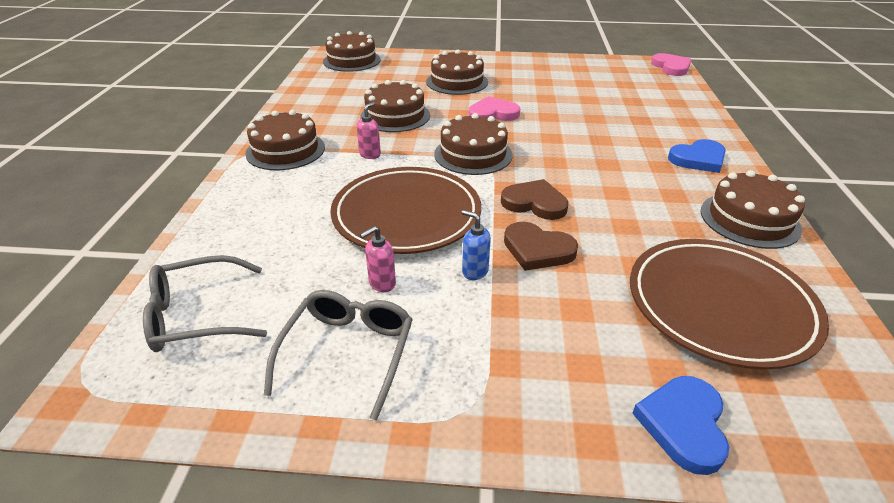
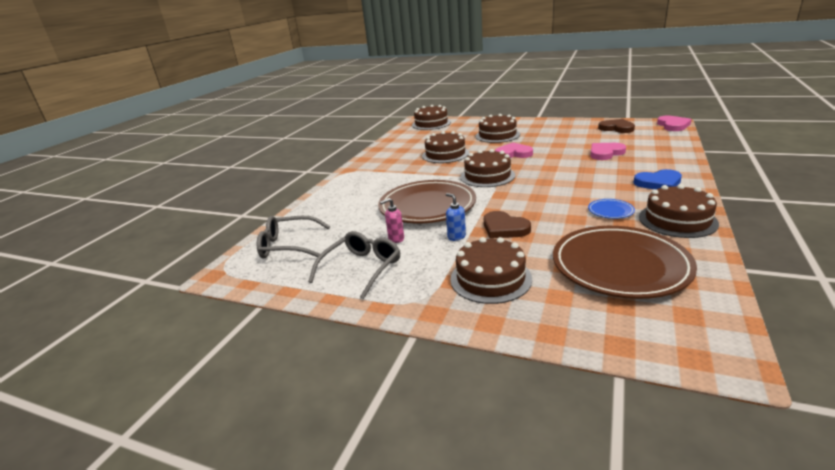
camera: 20 degrees right, 10 degrees down
brown cake [245,110,325,170] -> brown cake moved to [450,237,532,304]
pink soap dispenser [356,102,381,159] -> none
brown heart [501,179,568,220] -> brown heart moved to [598,119,635,133]
blue heart [632,376,729,475] -> none
none -> blue plate [588,199,635,219]
none -> pink heart [591,143,626,160]

